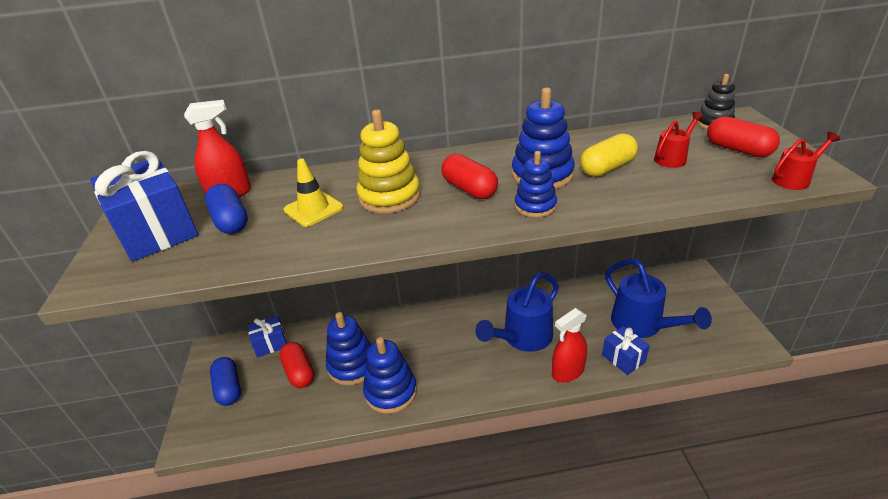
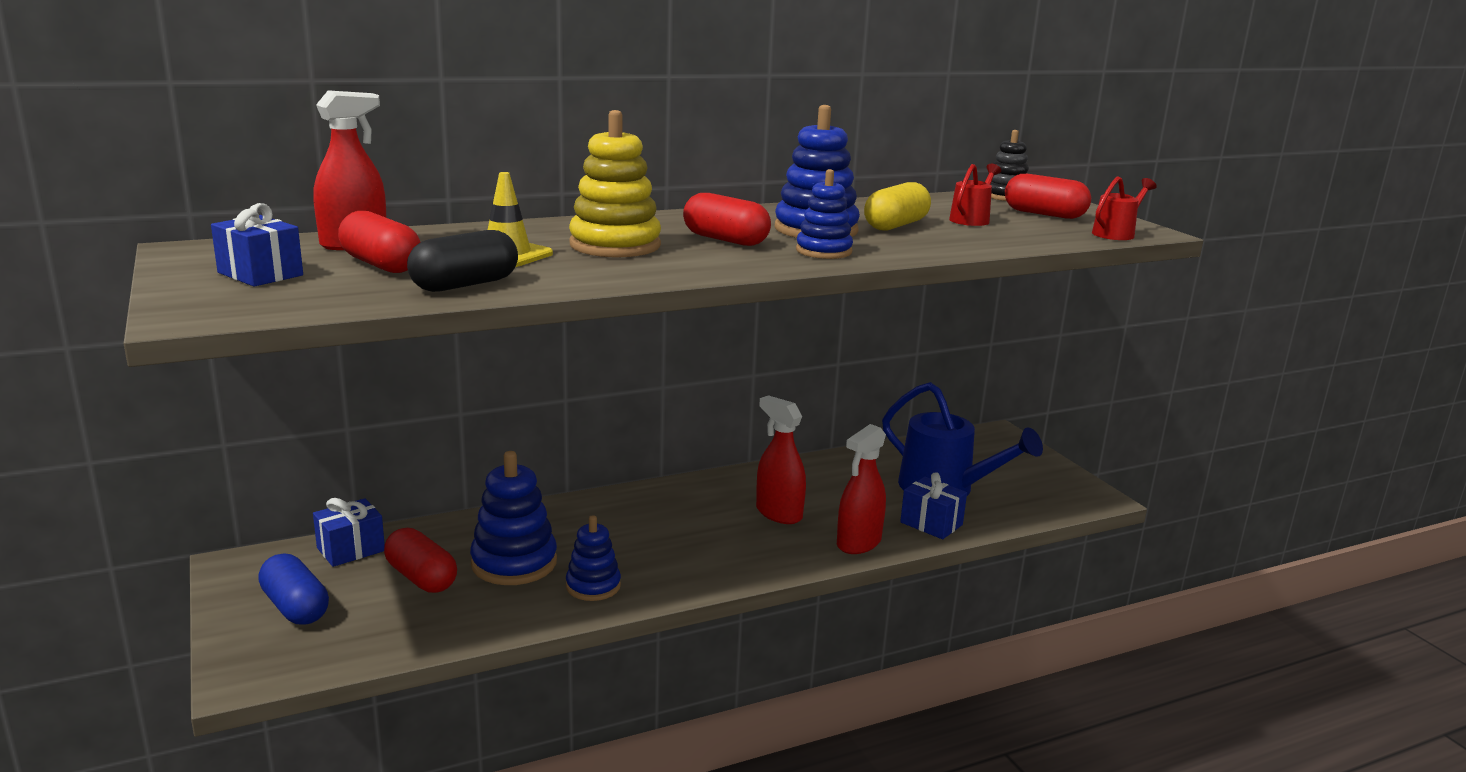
camera: 20 degrees left, 15 degrees down
blue gift [90,151,198,262] -> blue gift [211,203,303,287], size x0.54
blue capsule [205,184,248,234] -> red capsule [338,211,420,273]
blue stacking toy [363,337,417,414] -> blue stacking toy [566,515,621,601], size x0.63
blue watering can [475,272,559,352] -> red spray bottle [756,395,806,524]
none -> black capsule [407,230,518,292]

